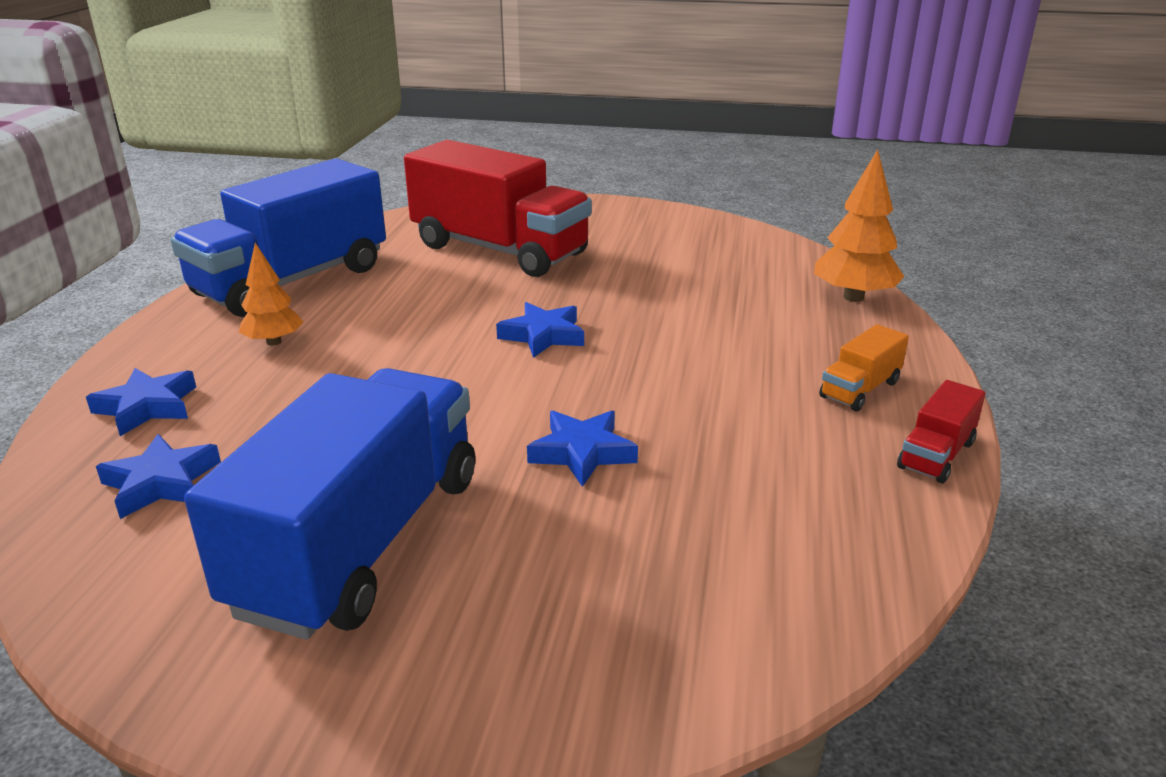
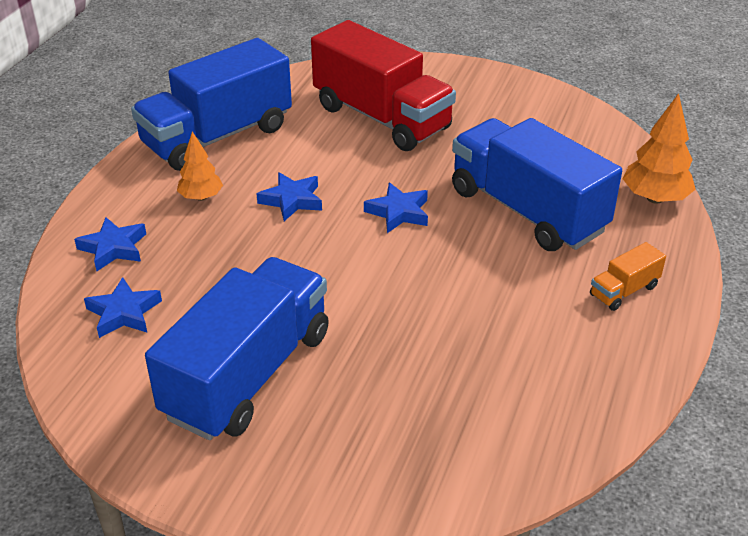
camera: 10 degrees right, 10 degrees up
blue star [527,411,638,487] -> blue star moved to [257,172,322,221]
red truck [897,380,986,483] -> none
none -> blue truck [452,118,622,251]

